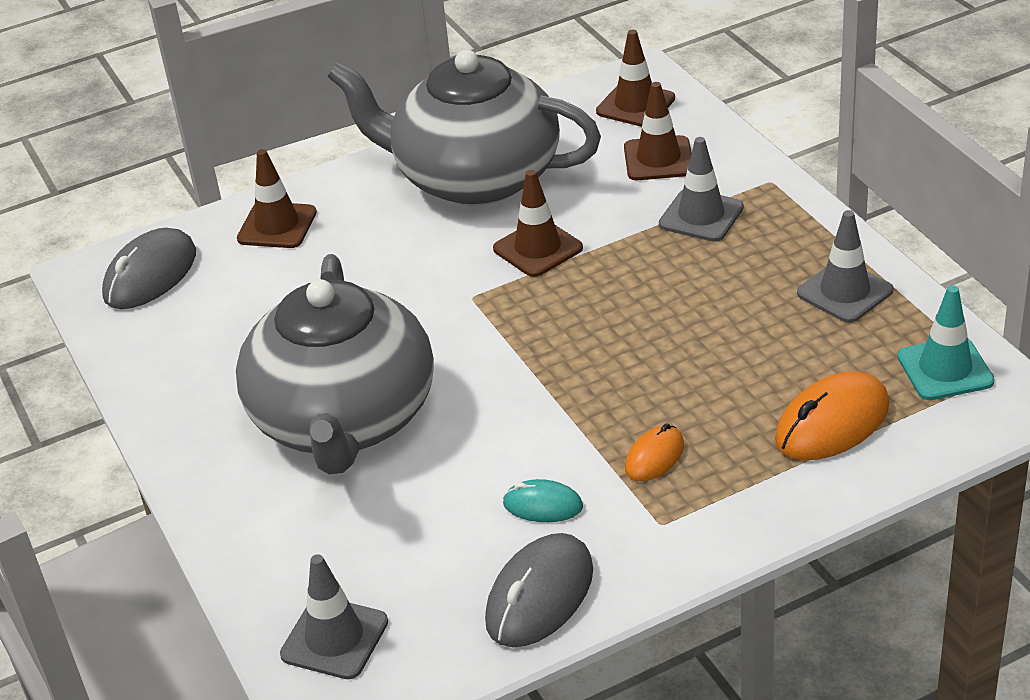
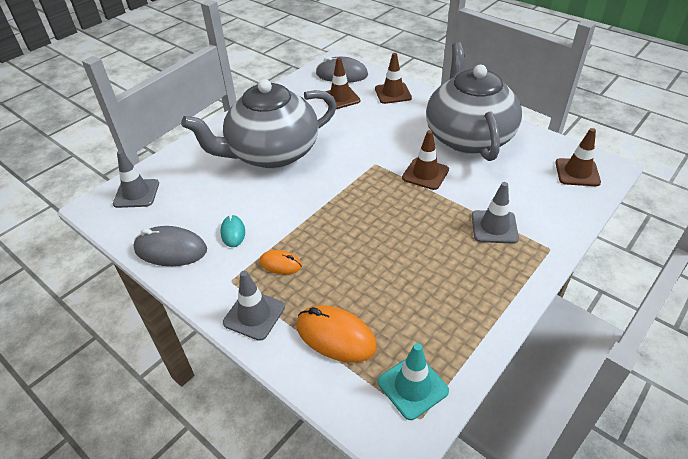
camera: 65 degrees right, 5 degrees up
brown traffic cone [624,82,692,180] -> brown traffic cone moved to [323,58,360,109]
grey traffic cone [797,210,893,323] -> grey traffic cone moved to [223,270,285,341]

